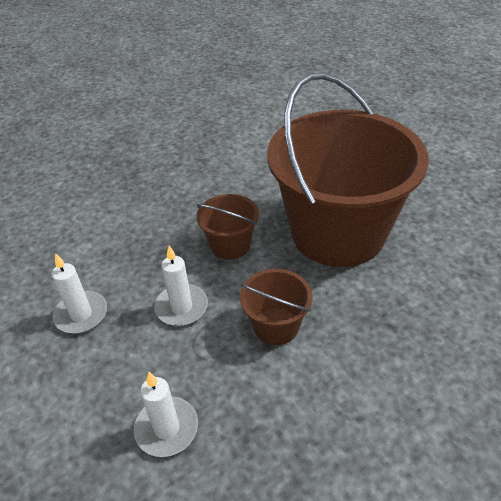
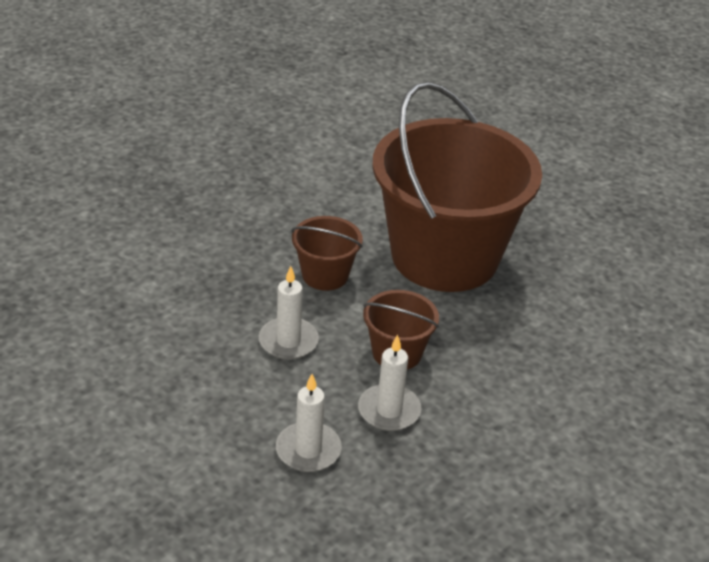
camera: 15 degrees left, 5 degrees down
white candle [52,253,107,334] -> white candle moved to [358,334,422,431]

